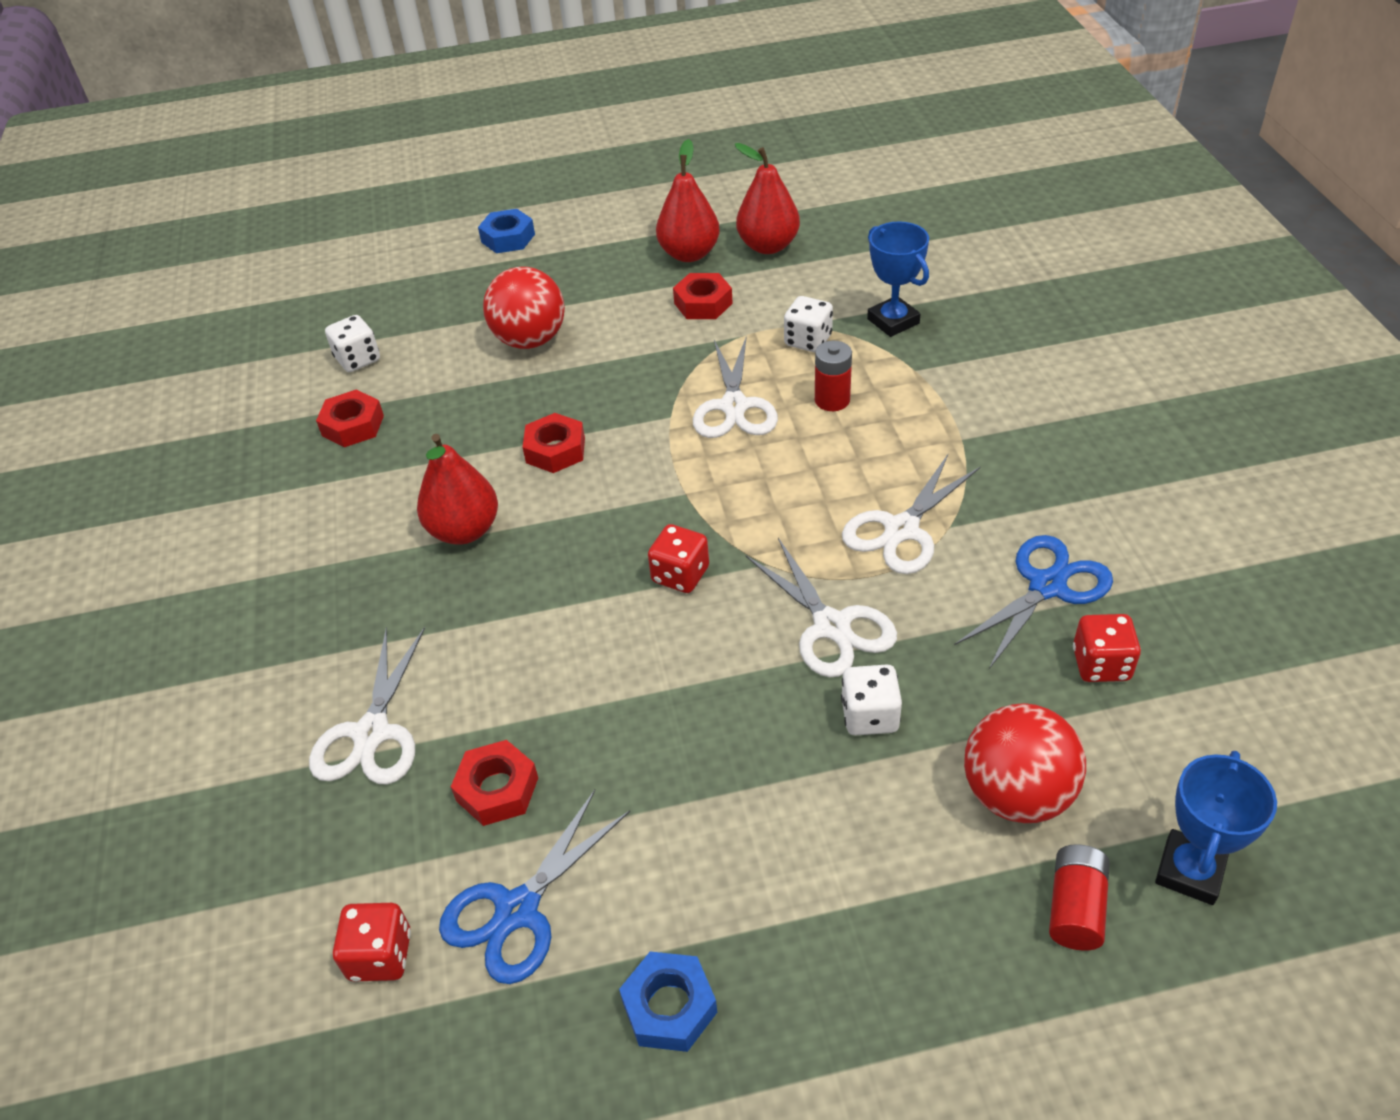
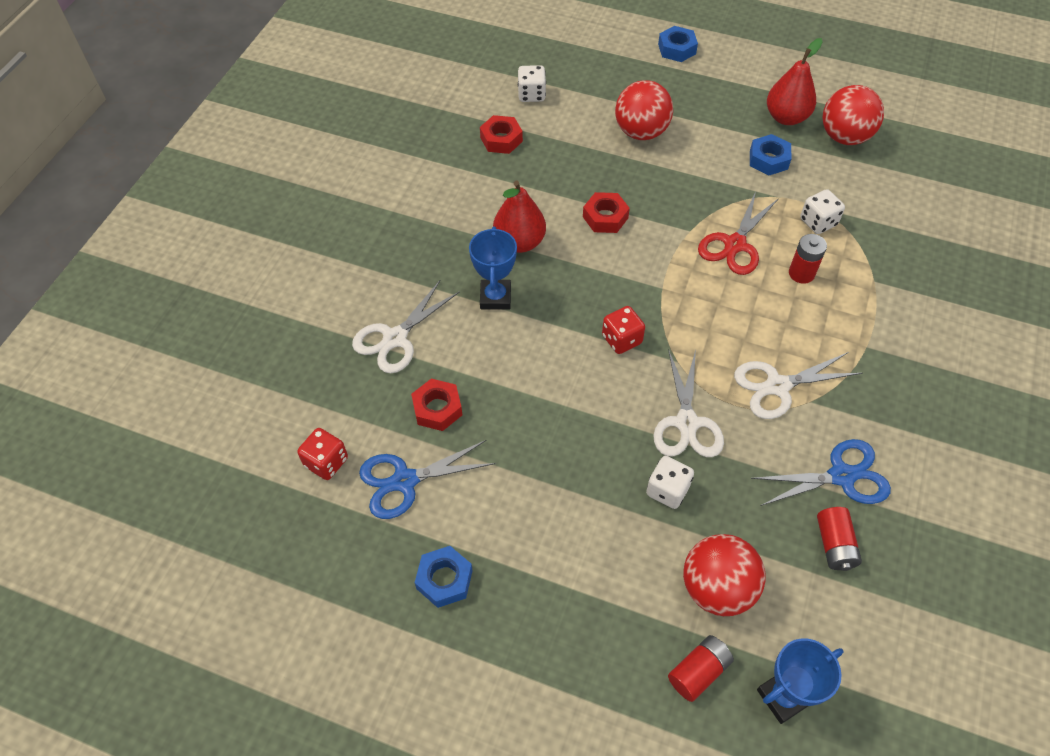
camera: 30 degrees right, 10 degrees up
red nut [673,273,733,319] -> blue nut [750,134,791,175]
white scissors [693,336,778,438] -> red scissors [698,191,779,275]
red pear [735,143,800,254] -> red ball [822,85,884,145]
blue trophy [867,222,929,337] -> blue trophy moved to [469,226,517,310]
red dice [1073,614,1141,682] -> red battery [817,507,862,571]

